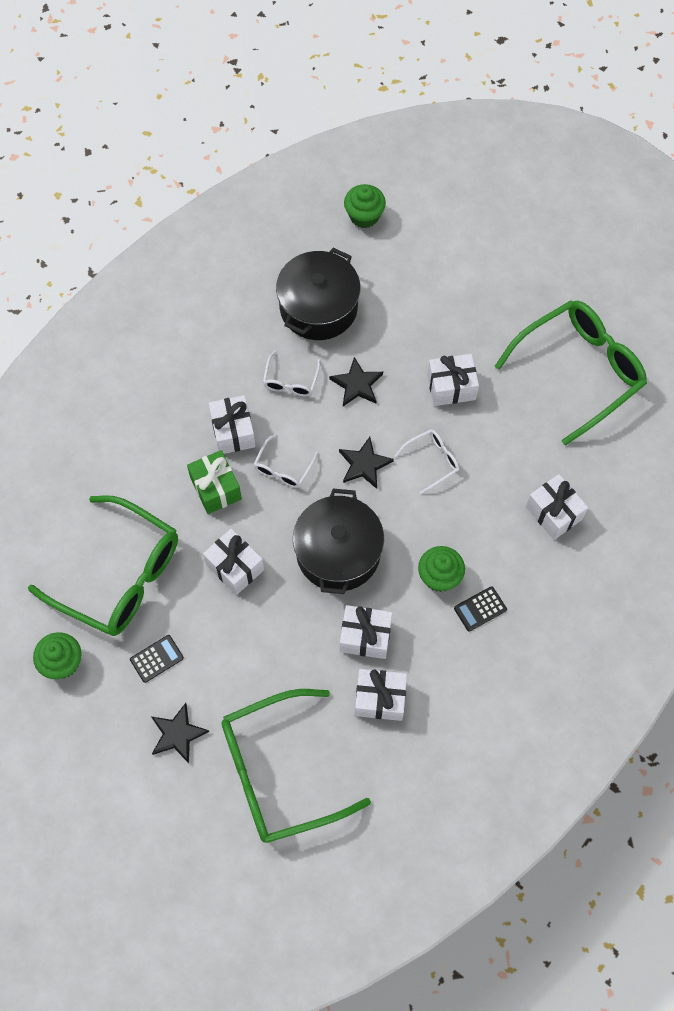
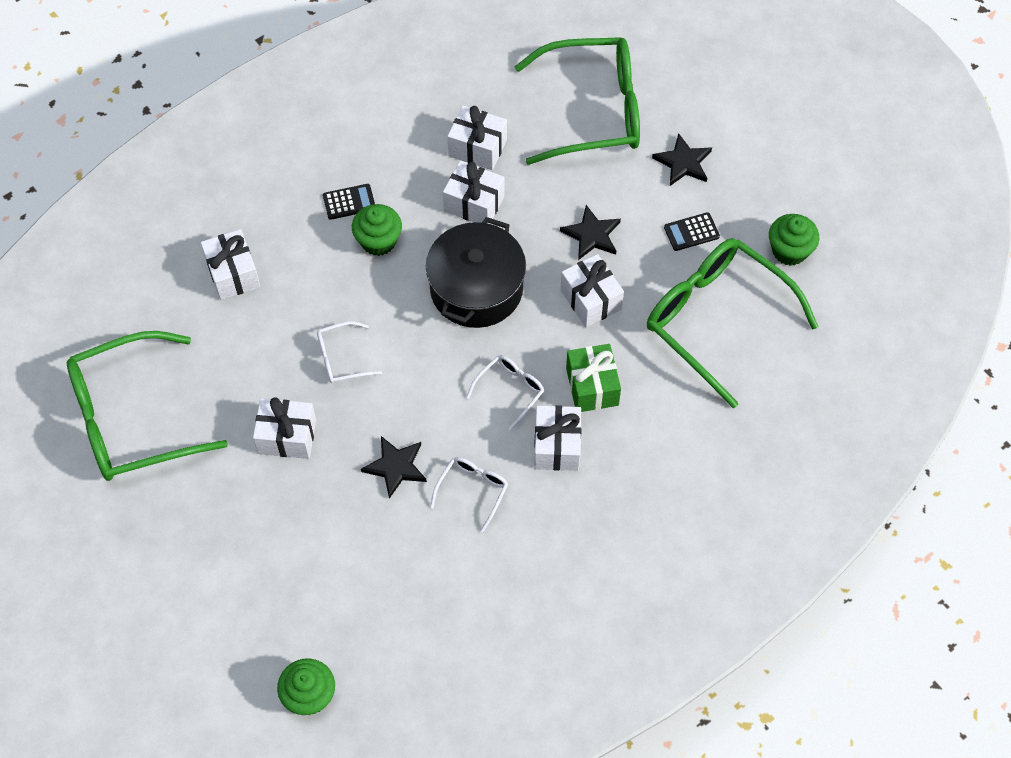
camera: 165 degrees left, 5 degrees down
black pot [276,248,360,340] -> none
black star [339,437,394,489] -> black star moved to [560,205,621,260]

